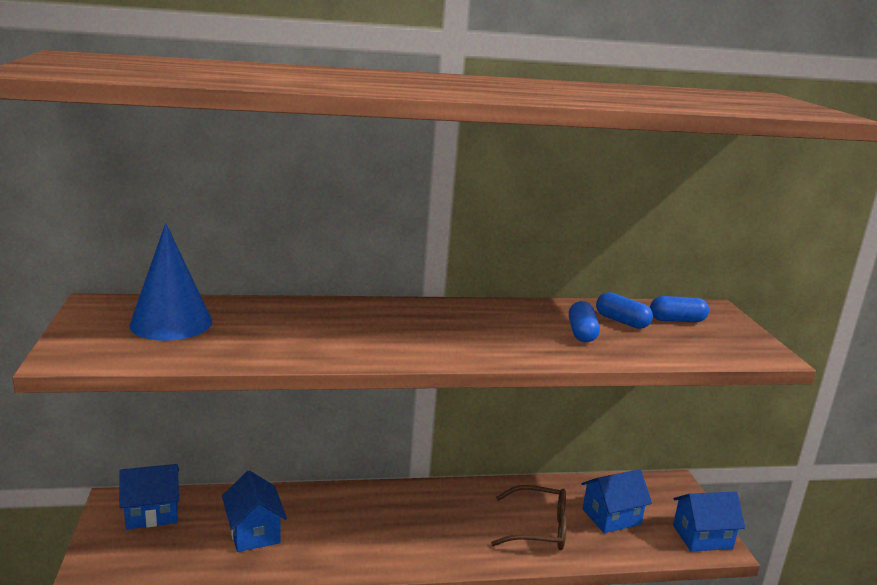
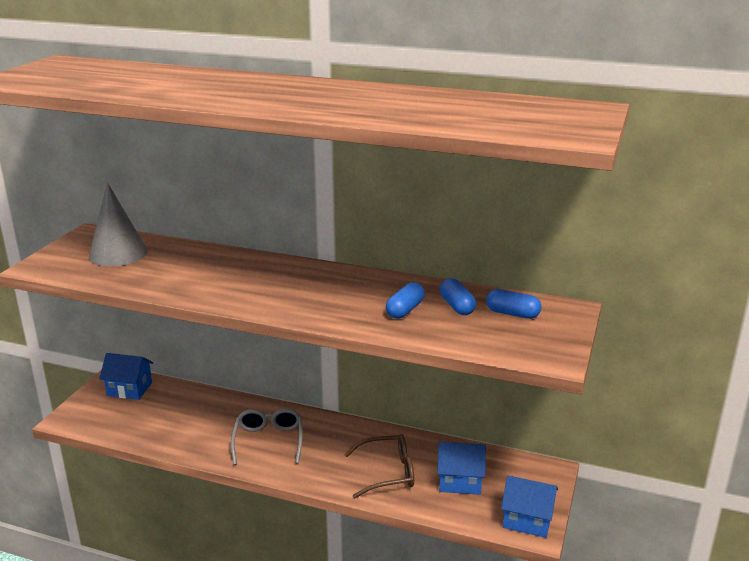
camera: 30 degrees right, 5 degrees up
blue cone [130,223,212,341] -> grey cone [89,182,148,266]
blue house [222,470,287,552] -> none
brown glasses [491,485,567,550] -> brown glasses turned 45 degrees counterclockwise [344,434,414,498]
none -> grey glasses [231,408,303,465]

